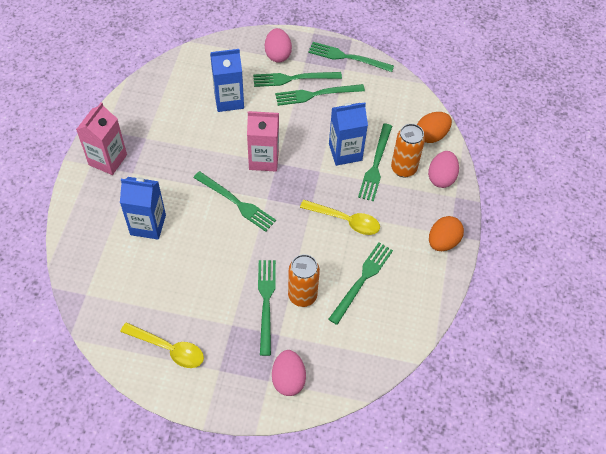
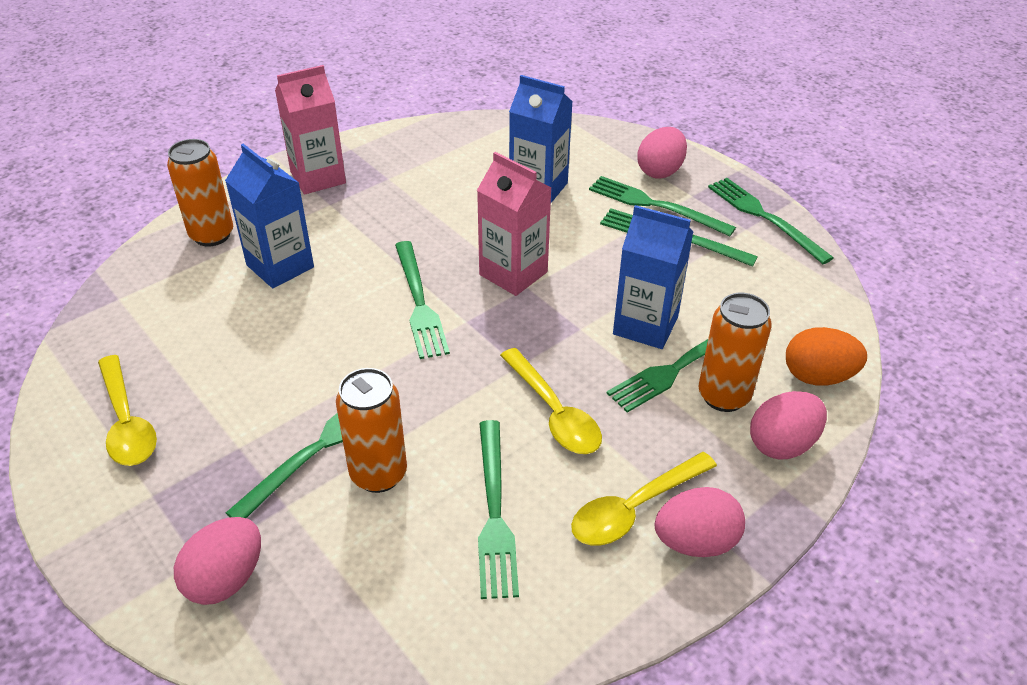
camera: 40 degrees right, 15 degrees down
green fork [328,242,393,325] -> green fork turned 105 degrees clockwise [478,420,519,599]
orange egg [429,216,464,251] -> pink egg [655,487,745,557]
none -> orange can [167,139,233,247]
none -> yellow spoon [571,452,717,545]

